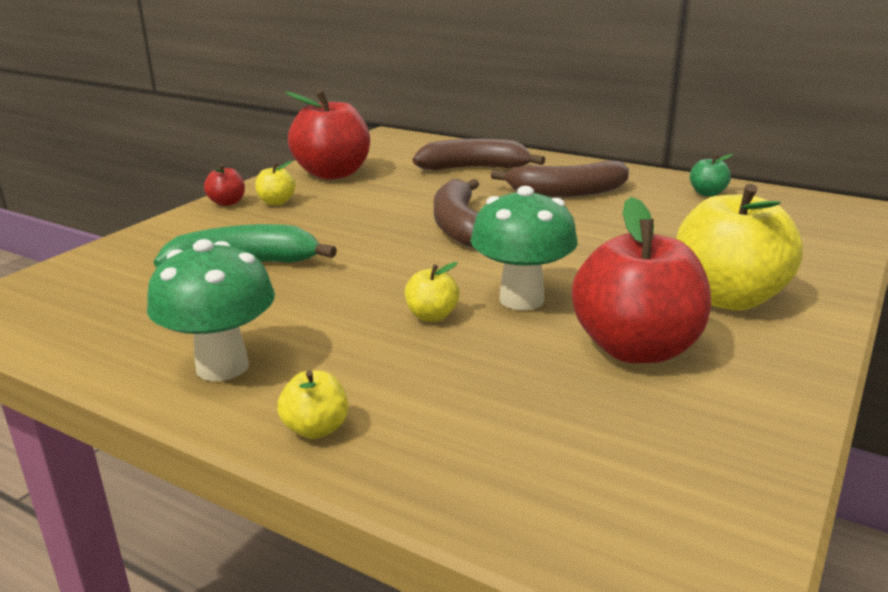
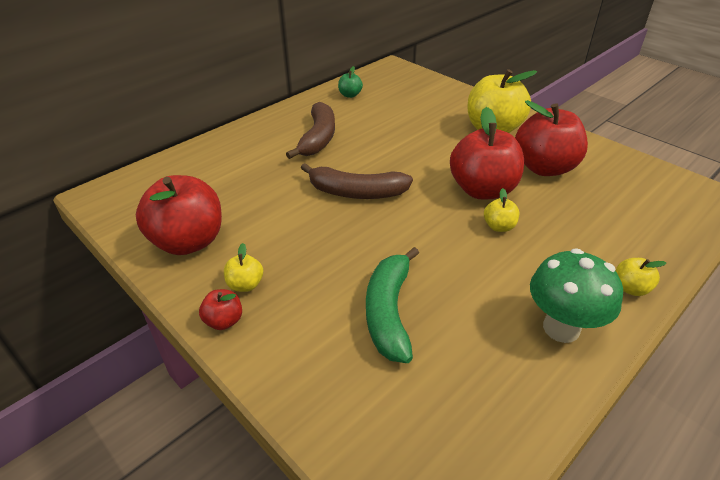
camera: 75 degrees left, 15 degrees up
brown banana [413,138,545,170] -> none
green mushroom [470,186,578,310] -> red apple [450,107,524,199]

